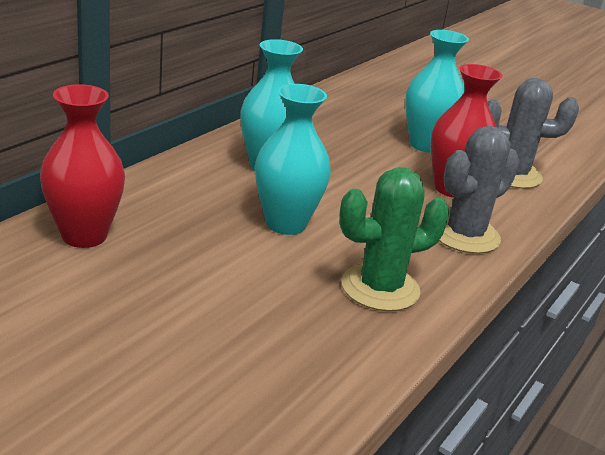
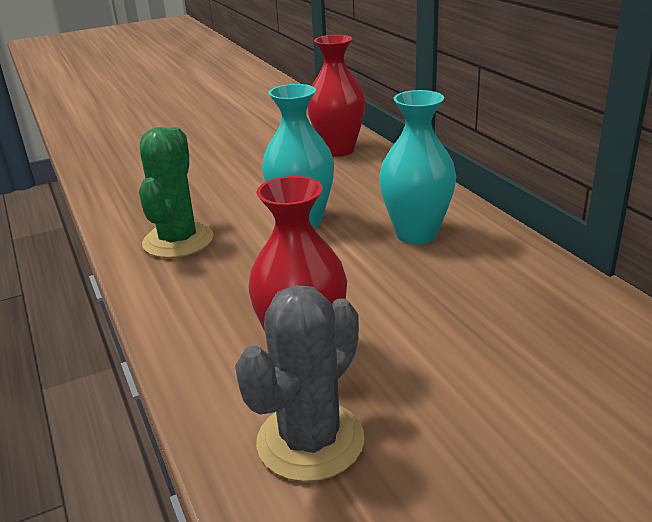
camera: 125 degrees right, 0 degrees up
turquoise vase [405,30,469,153] -> none
grey cactus [439,126,520,254] -> none

